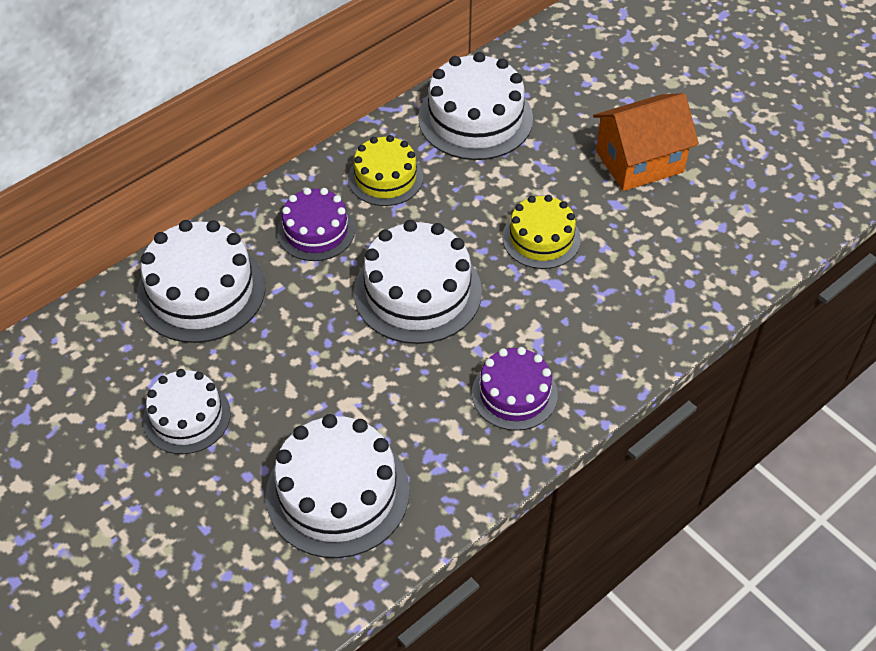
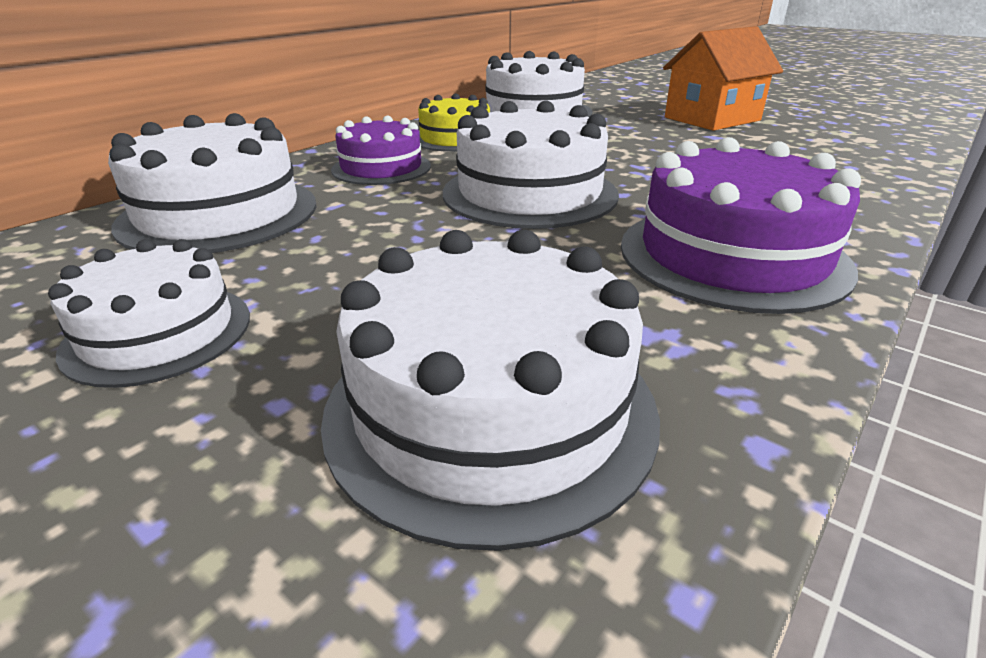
camera: 10 degrees left, 20 degrees down
purple cake [472,347,558,431] -> purple cake [621,137,861,314], size x1.58
yellow cake [502,195,581,269] -> none

